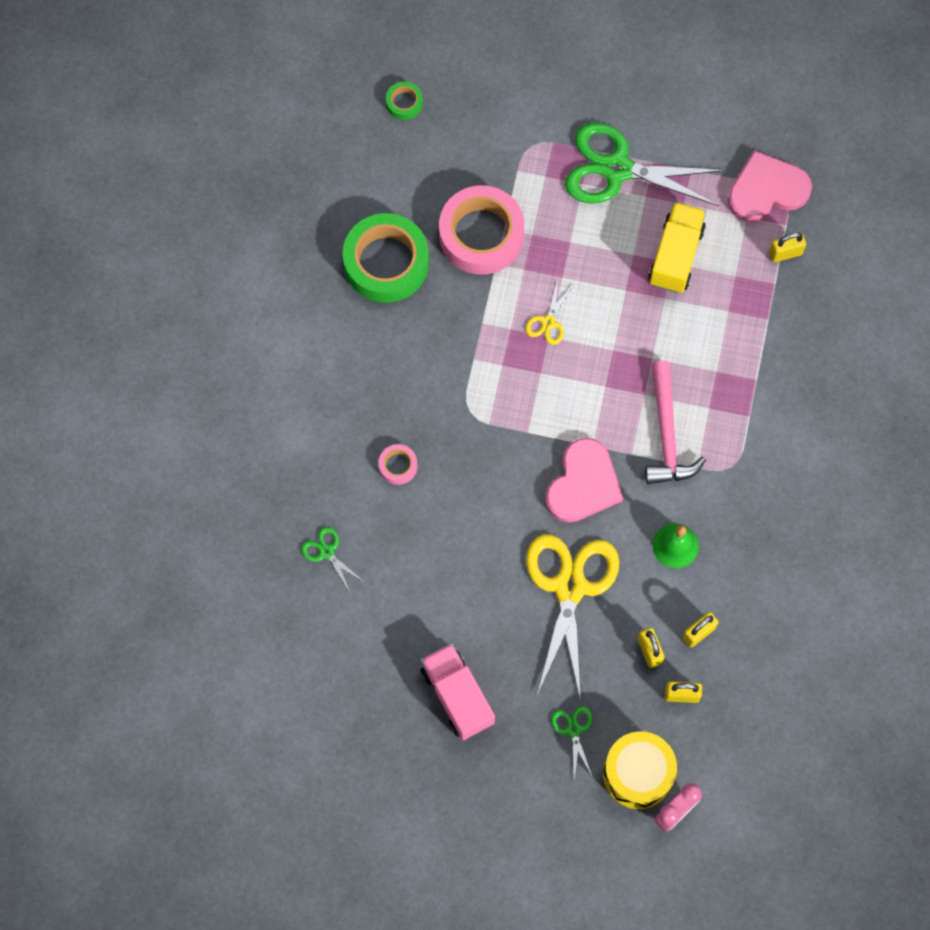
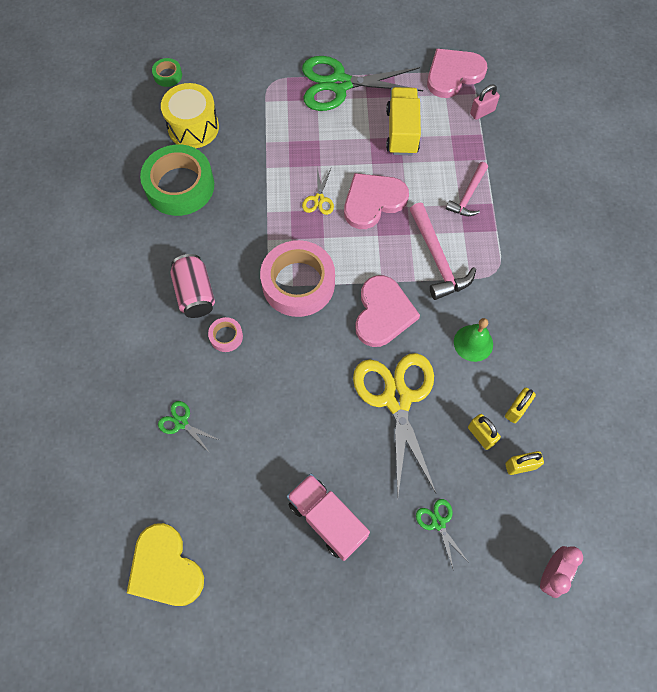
camera: 15 degrees left, 5 degrees down
pink tape [439,185,524,275] -> pink tape moved to [260,240,335,317]
yellow drum [603,731,677,809] -> yellow drum moved to [161,83,219,148]
yellow padlock [769,232,806,262] -> pink padlock [470,84,500,120]
none -> yellow heart [127,523,204,606]
none -> pink can [170,254,215,318]
none -> pink heart [344,173,409,229]
none -> pink hammer [446,162,488,216]

